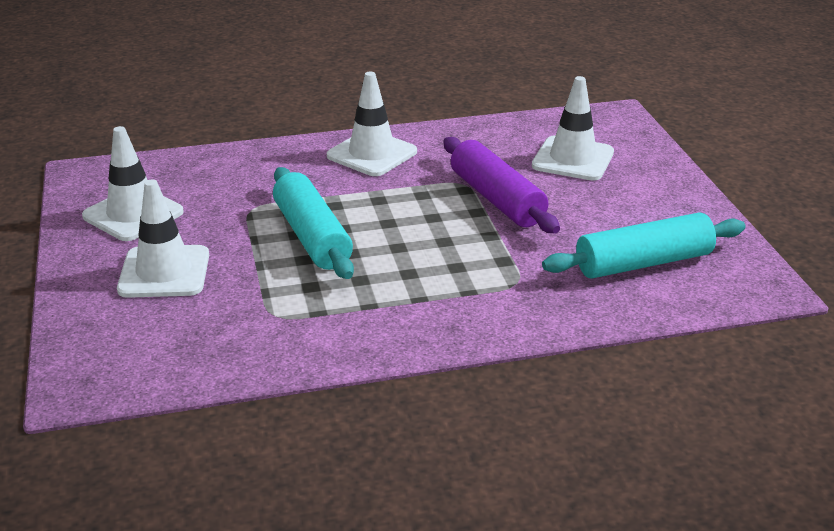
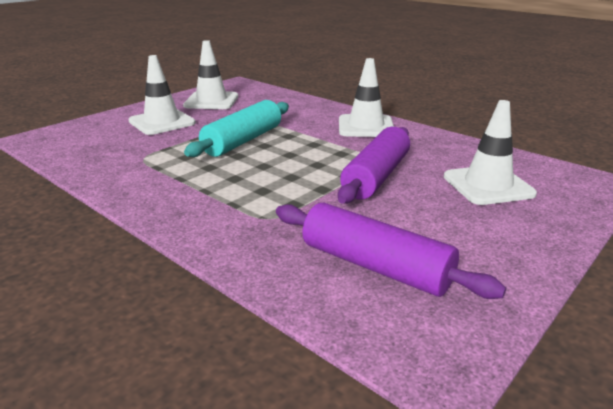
camera: 55 degrees right, 5 degrees down
turquoise rolling pin [542,212,746,279] -> purple rolling pin [276,203,506,299]

